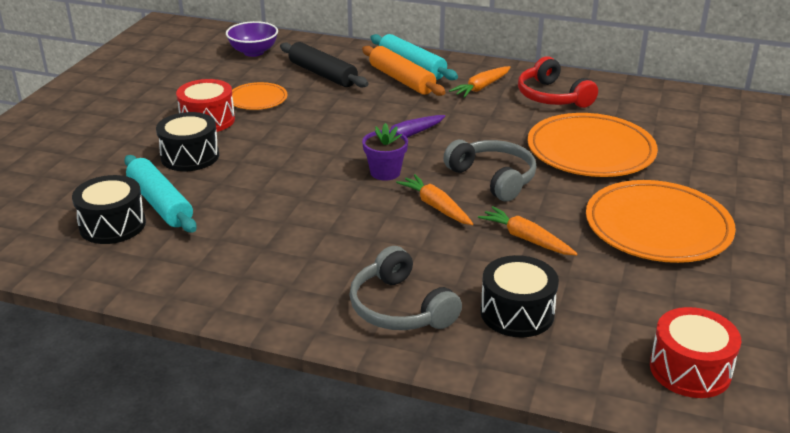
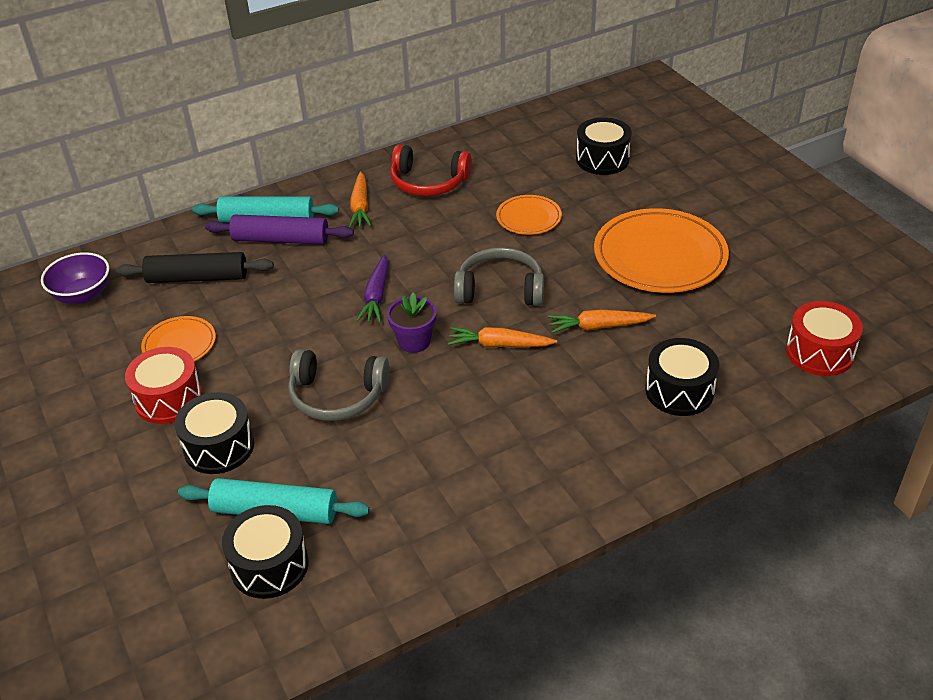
camera: 45 degrees left, 10 degrees up
grey headphones [350,246,462,330] -> grey headphones moved to [288,349,390,421]
orange rolling pin [362,46,446,96] -> purple rolling pin [205,215,354,245]
orange plate [528,113,658,177] -> orange plate [496,195,562,235], size x0.52
none -> black drum [576,117,632,175]

